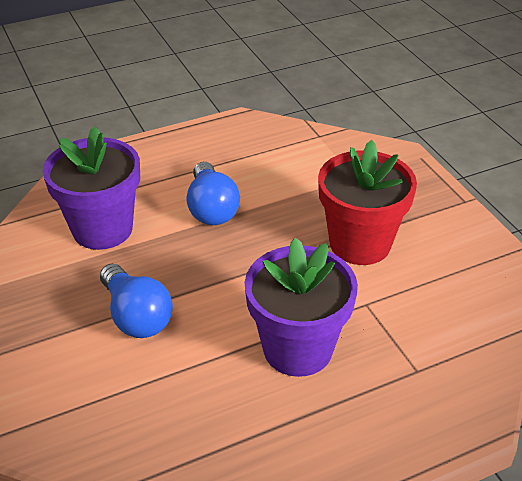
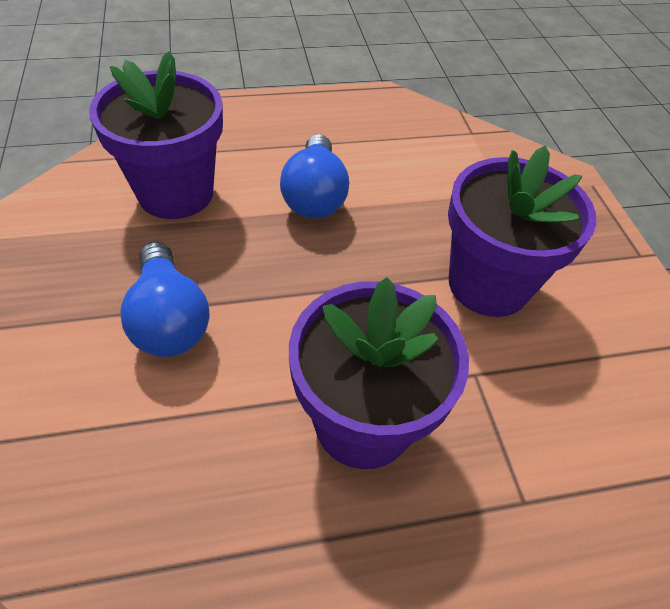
camera: 10 degrees right, 10 degrees up
red flower pot [318,140,417,265] -> purple flower pot [448,146,596,317]

